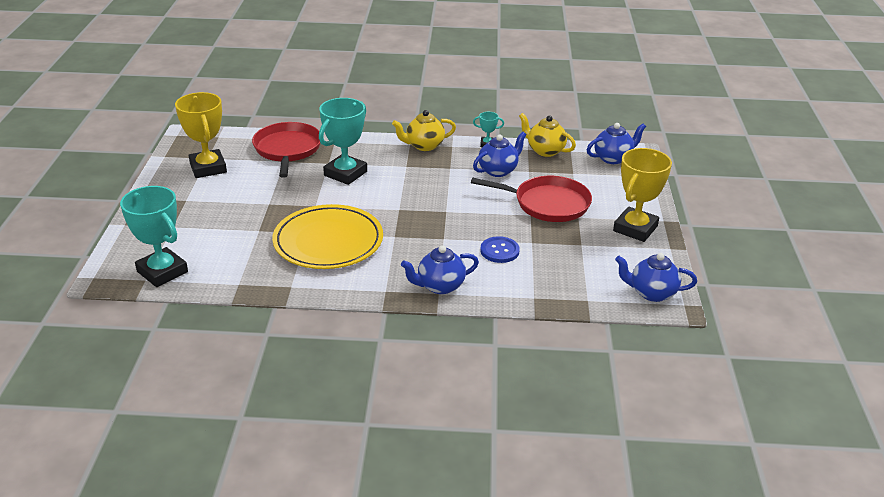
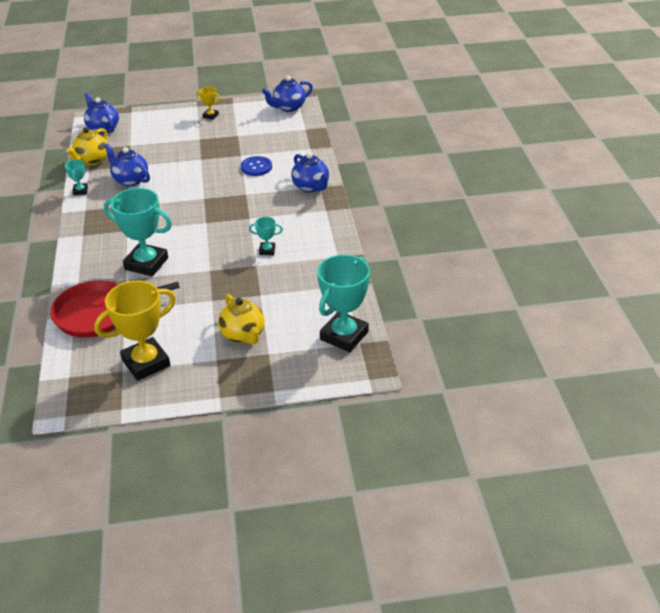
camera: 100 degrees left, 5 degrees up
yellow plate [272,204,383,269] -> turquoise trophy [249,217,283,255]
yellow teapot [392,110,456,151] -> yellow teapot moved to [218,294,265,345]
red pan [471,176,592,222] -> none
yellow trophy [613,148,672,242] -> yellow trophy [196,87,221,120], size x0.46
blue teapot [615,253,697,302] -> blue teapot turned 60 degrees clockwise [262,76,313,112]

